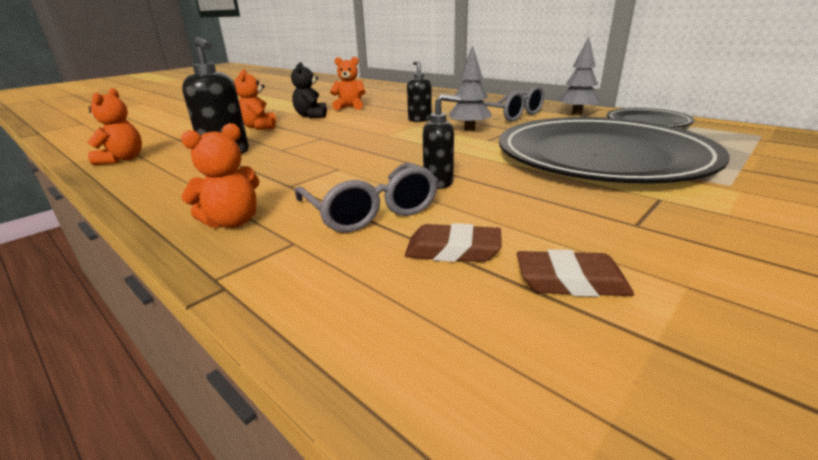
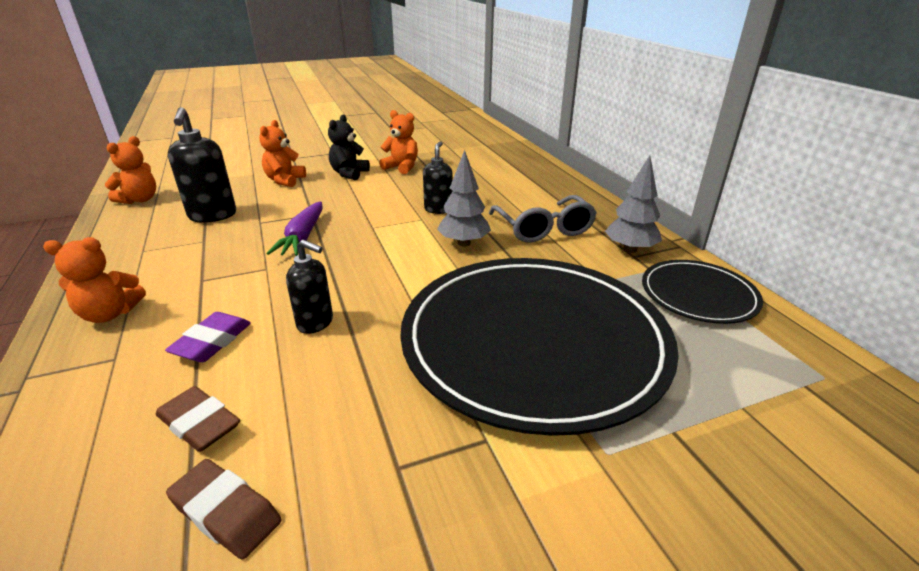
camera: 25 degrees right, 5 degrees up
grey glasses [295,163,438,233] -> purple eraser [165,312,251,362]
none -> purple carrot [267,202,323,256]

